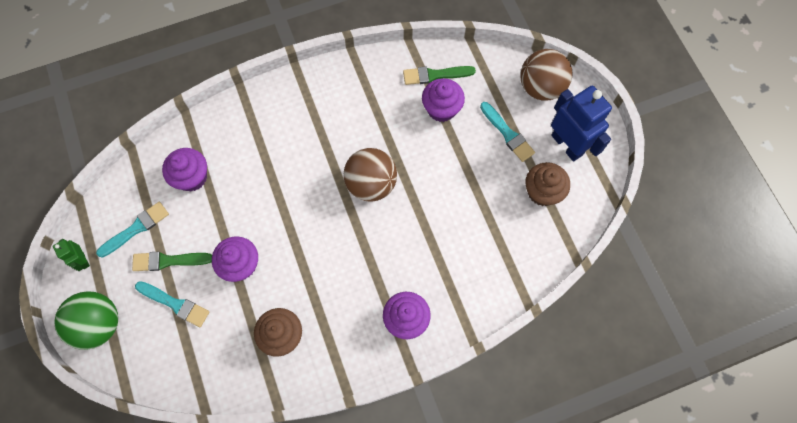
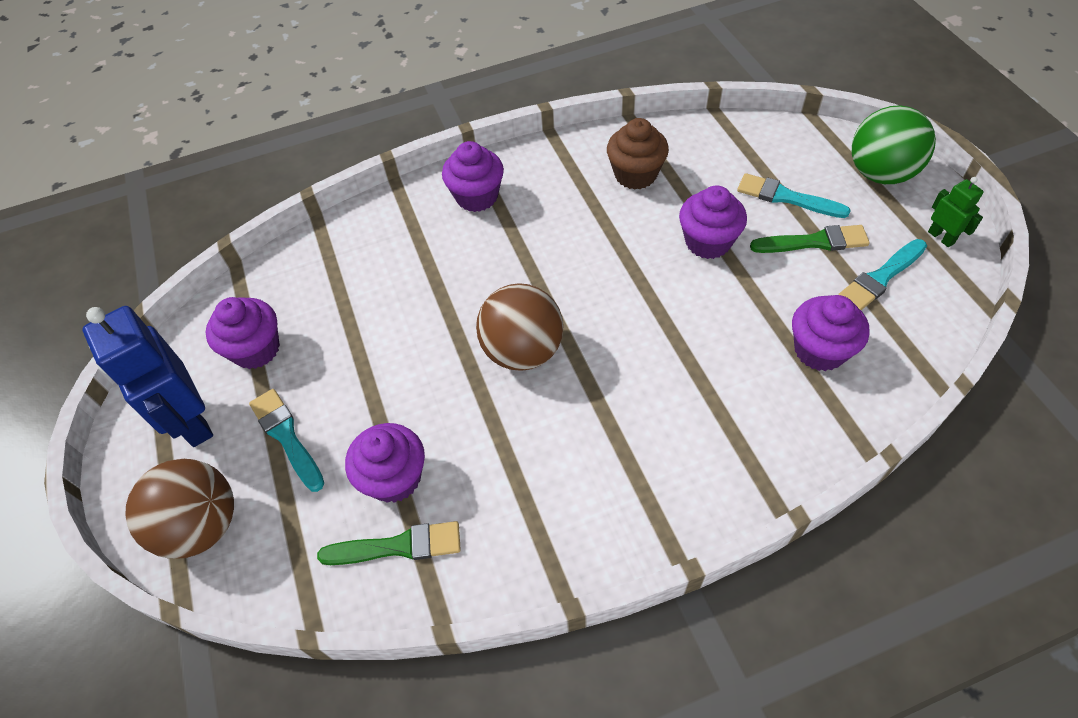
camera: 175 degrees left, 15 degrees down
brown cupcake [525,162,570,206] -> purple cupcake [205,297,280,369]

